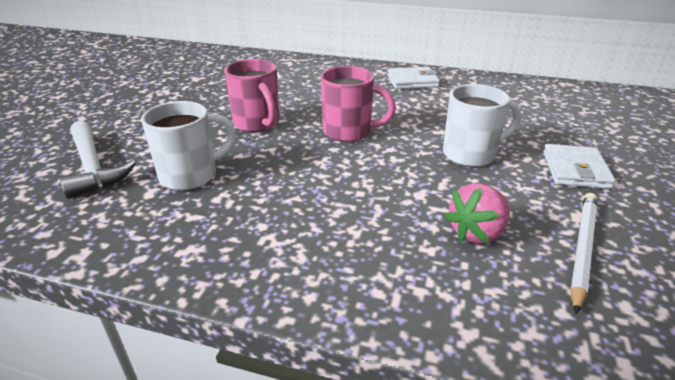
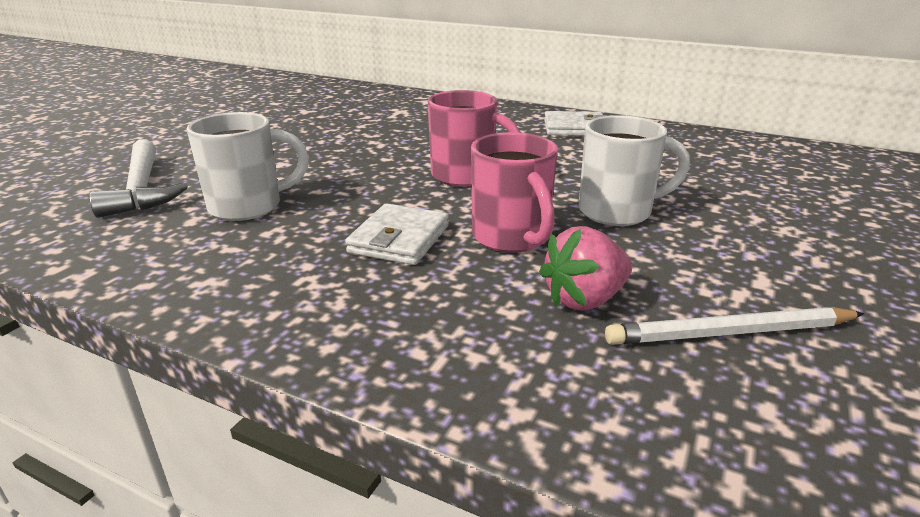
camera: 10 degrees right, 5 degrees down
pink mug [224,59,279,132] -> pink mug moved to [471,132,558,253]
white wallet [543,144,615,189] -> white wallet moved to [345,203,449,265]
white pencil [570,193,597,314] -> white pencil turned 135 degrees counterclockwise [605,307,865,345]

